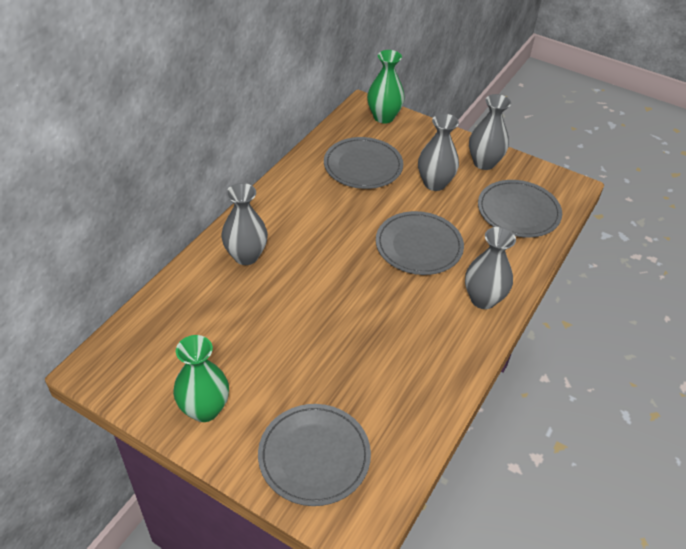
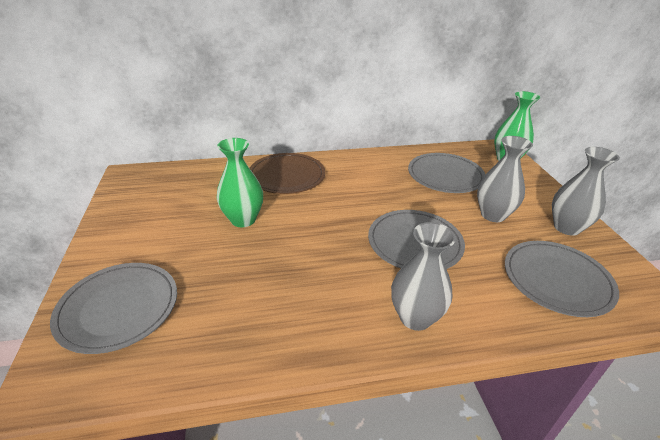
camera: 50 degrees right, 10 degrees down
green vase [173,335,229,422] -> green vase moved to [217,138,263,227]
grey vase [221,183,268,265] -> brown plate [250,153,325,194]

